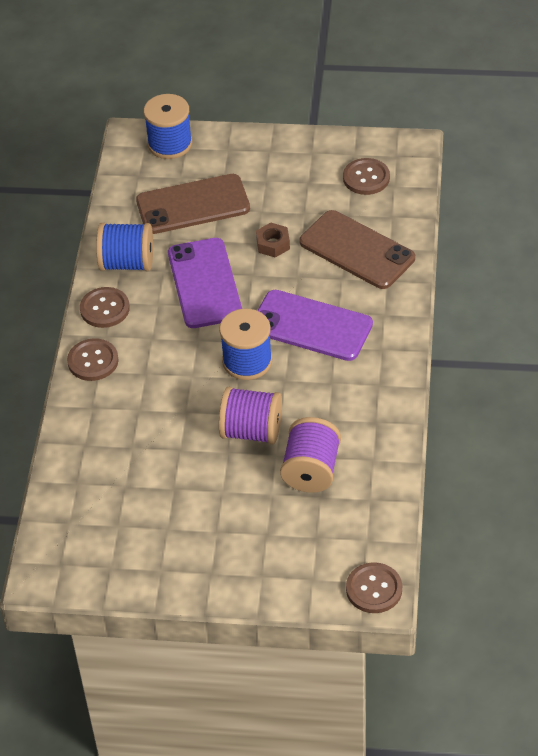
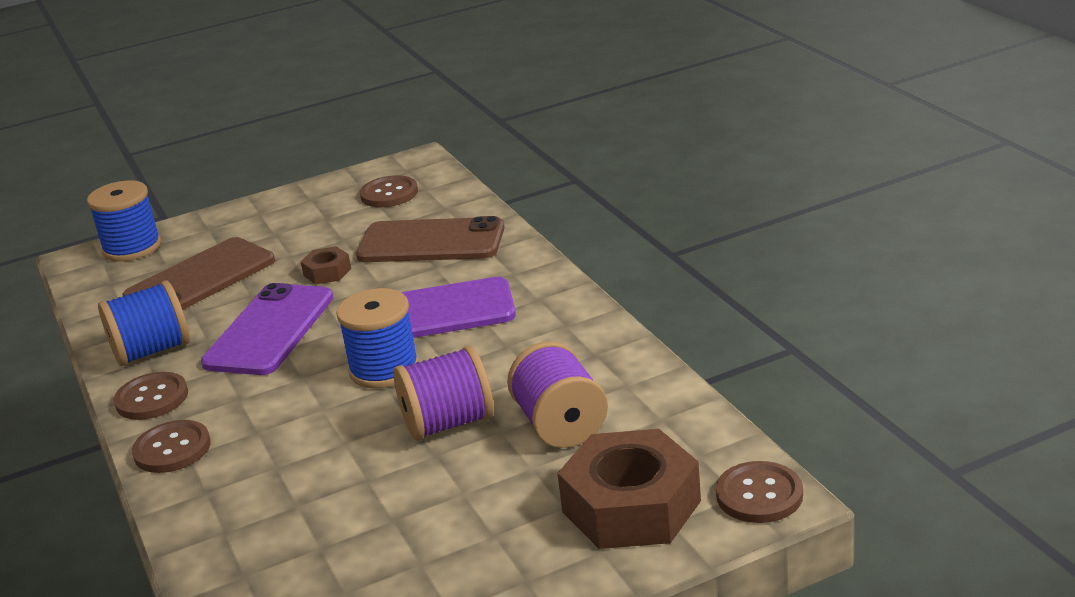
camera: 30 degrees left, 20 degrees down
purple phone [168,238,242,328] -> purple phone turned 60 degrees clockwise [201,283,334,375]
none -> brown nut [557,429,701,549]

